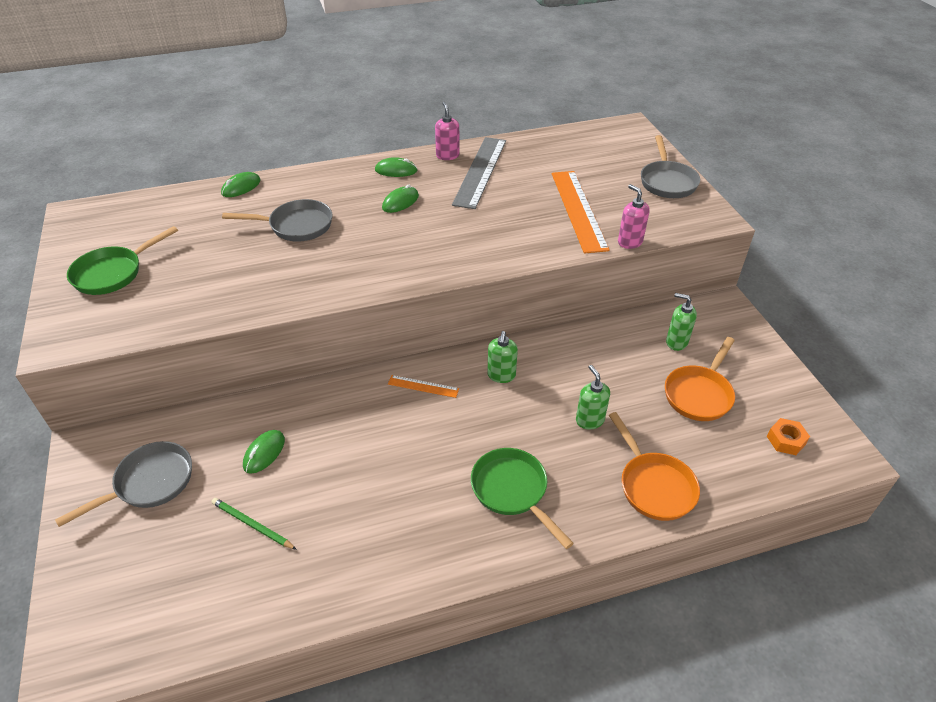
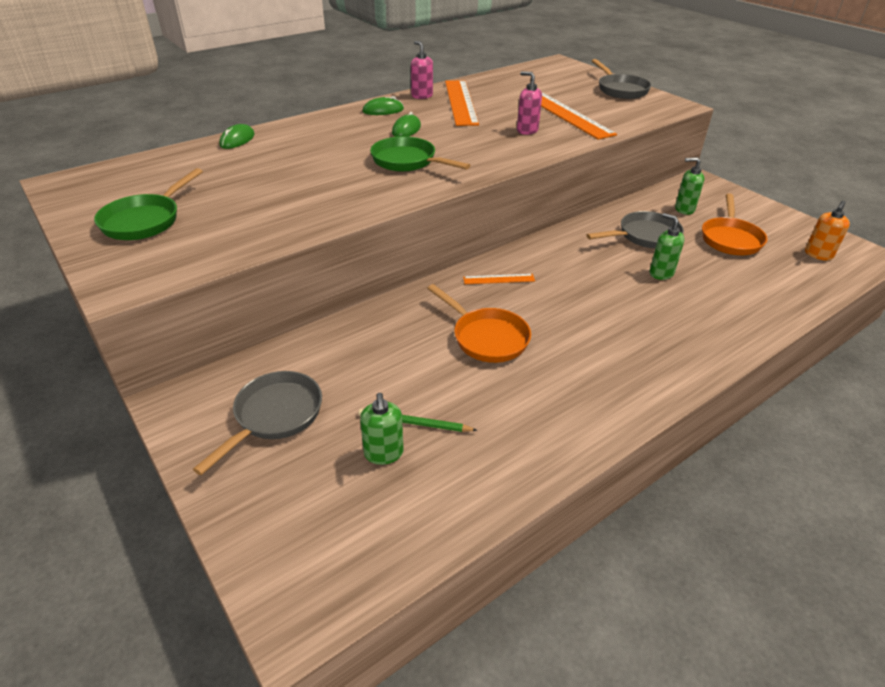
camera: 20 degrees left, 5 degrees down
grey pan [222,199,332,242] -> grey pan moved to [586,211,684,248]
green mouse [243,430,285,474] -> none
grey ruler [452,137,506,209] -> orange ruler [445,80,479,126]
green pan [471,448,574,549] -> green pan moved to [370,136,470,172]
green soap dispenser [487,331,518,383] -> green soap dispenser moved to [360,393,403,465]
orange pan [609,412,700,521] -> orange pan moved to [427,284,531,363]
pink soap dispenser [618,184,650,249] -> pink soap dispenser moved to [517,71,542,135]
orange nut [767,418,810,455] -> orange soap dispenser [805,201,850,261]

